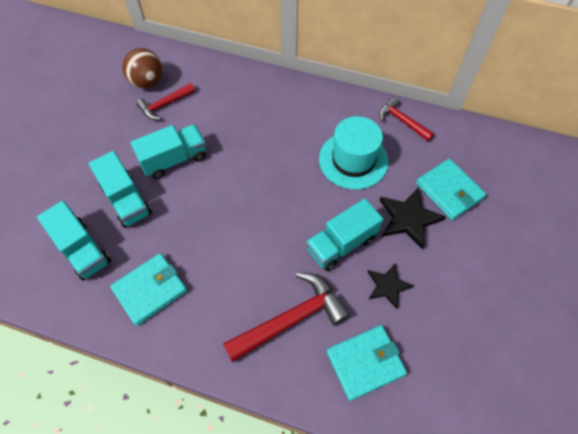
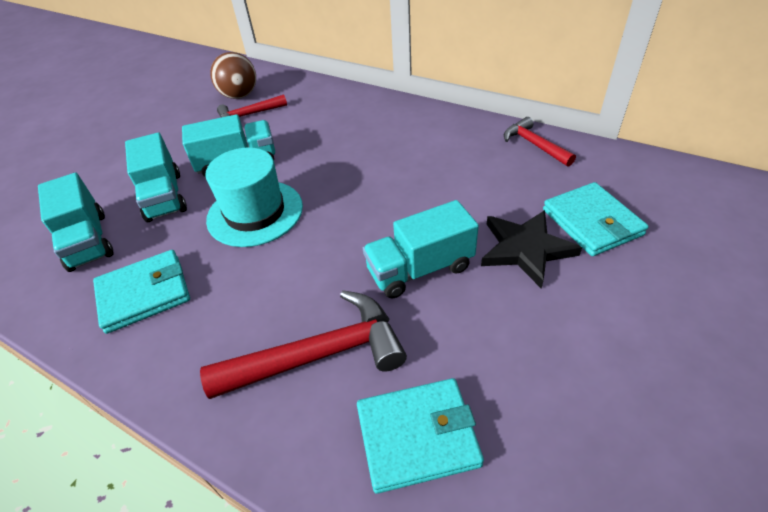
camera: 15 degrees right, 15 degrees down
turquoise hat [319,116,389,190] -> turquoise hat moved to [205,147,303,247]
black star [368,264,414,309] -> none

